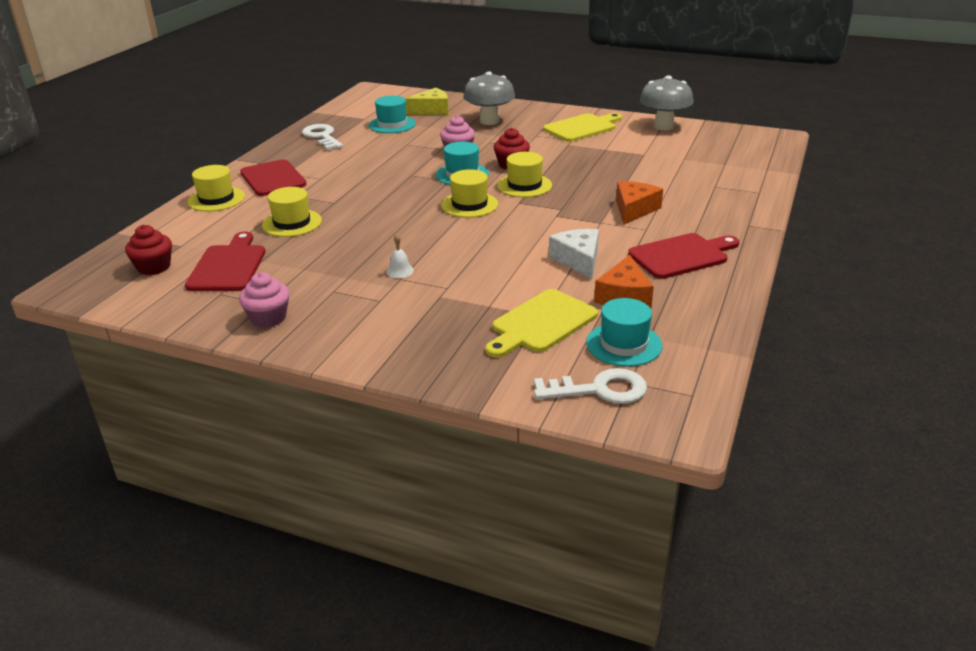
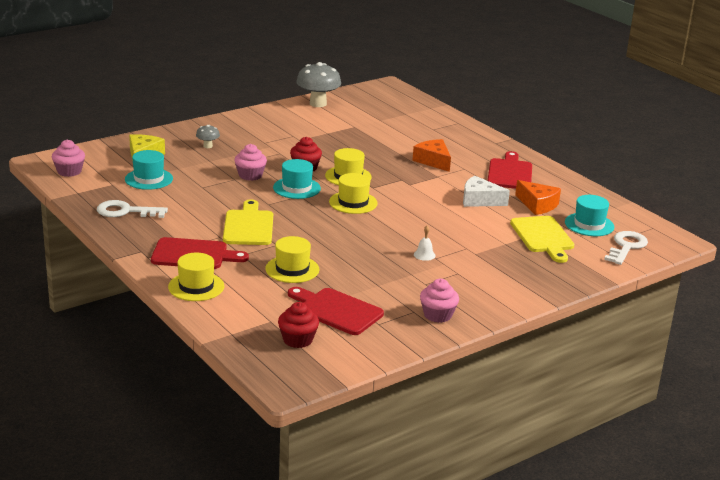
camera: 60 degrees left, 5 degrees down
grey mushroom [463,71,515,125] -> grey mushroom [196,125,220,148], size x0.49
yellow cutting board [543,113,622,142] -> yellow cutting board moved to [223,199,273,245]
none -> pink cupcake [52,140,85,177]

